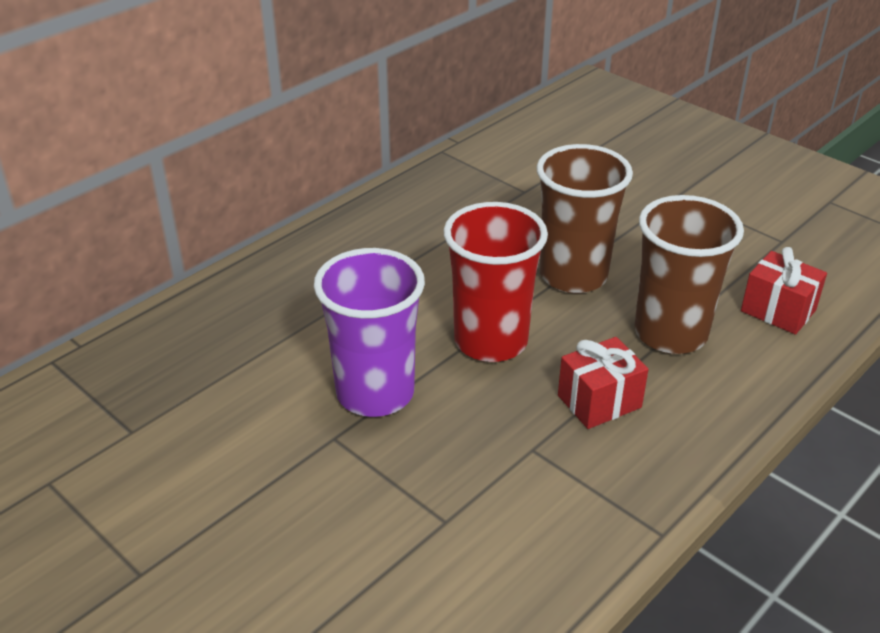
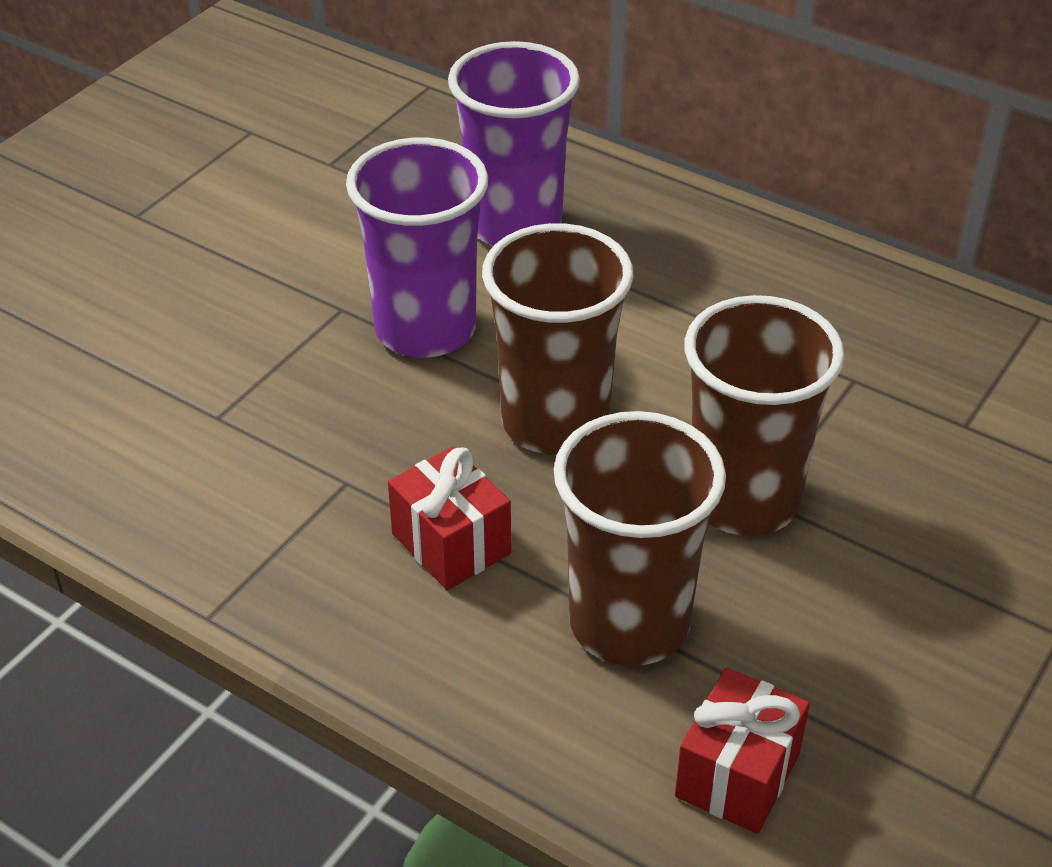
camera: 80 degrees right, 5 degrees up
red cup [443,202,548,362] -> brown cup [482,223,634,454]
none -> purple cup [448,41,580,246]

